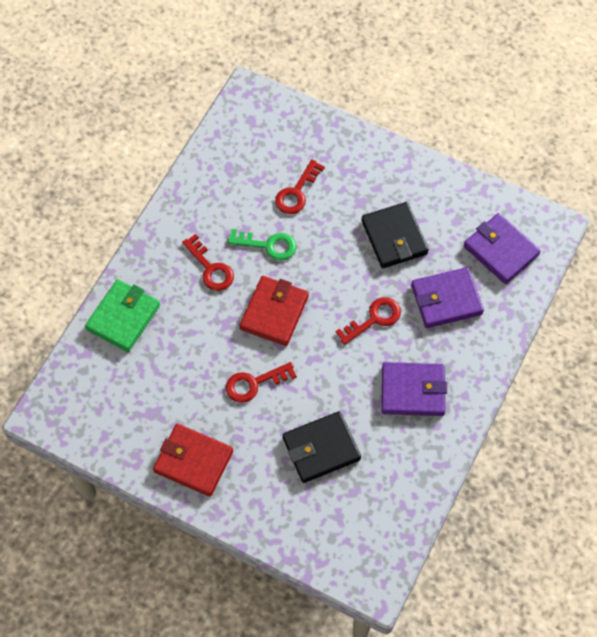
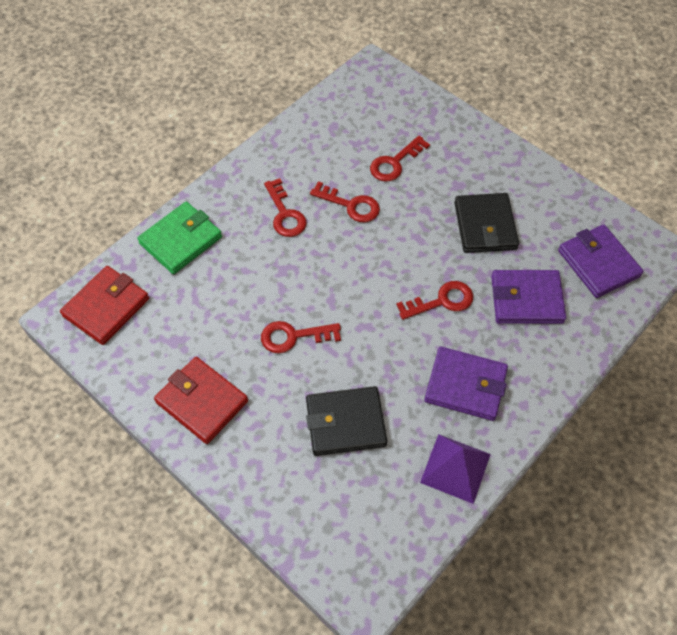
camera: 15 degrees right, 5 degrees down
green key [228,229,296,261] -> red key [310,181,380,222]
red wallet [240,276,309,346] -> red wallet moved to [60,266,149,345]
none -> purple pyramid [420,434,491,504]

